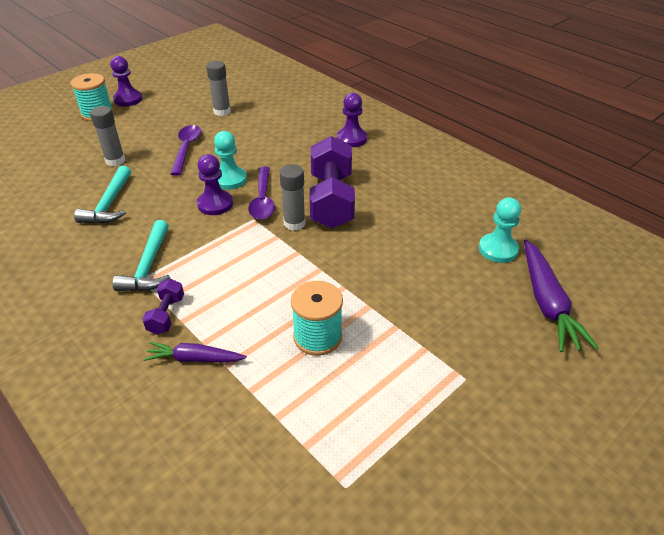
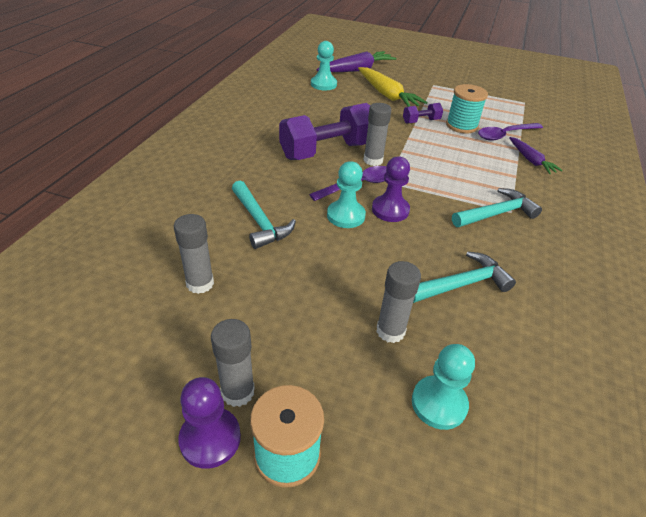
camera: 120 degrees left, 0 degrees up
purple dumbbell [142,279,184,335] -> purple dumbbell moved to [403,103,443,124]
purple spoon [170,125,201,176] -> purple spoon moved to [478,123,543,141]
purple pawn [337,93,367,147] -> none
none -> grey glue stick [211,319,255,407]
none -> turquoise hammer [232,181,296,249]
none -> yellow carrot [358,67,428,107]
none -> turquoise pawn [412,344,475,430]

